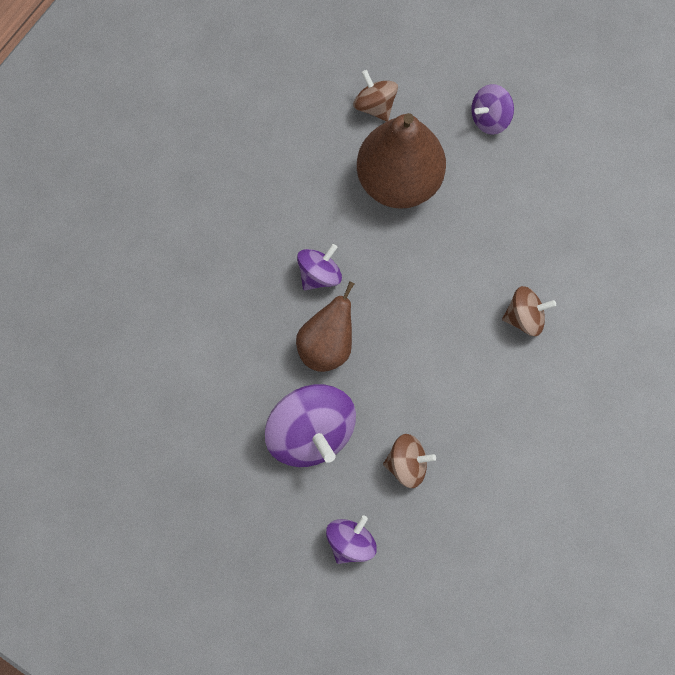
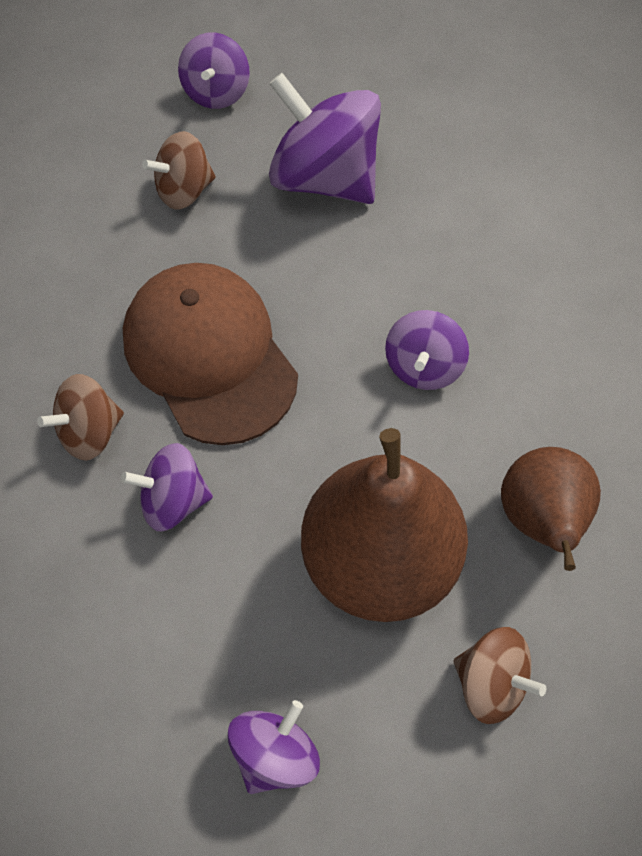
camera: 155 degrees right, 10 degrees down
brown pear [296,281,355,372] -> brown pear moved to [501,447,601,571]
none -> purple spinning top [121,443,213,531]
none -> brown cap [123,263,298,445]

